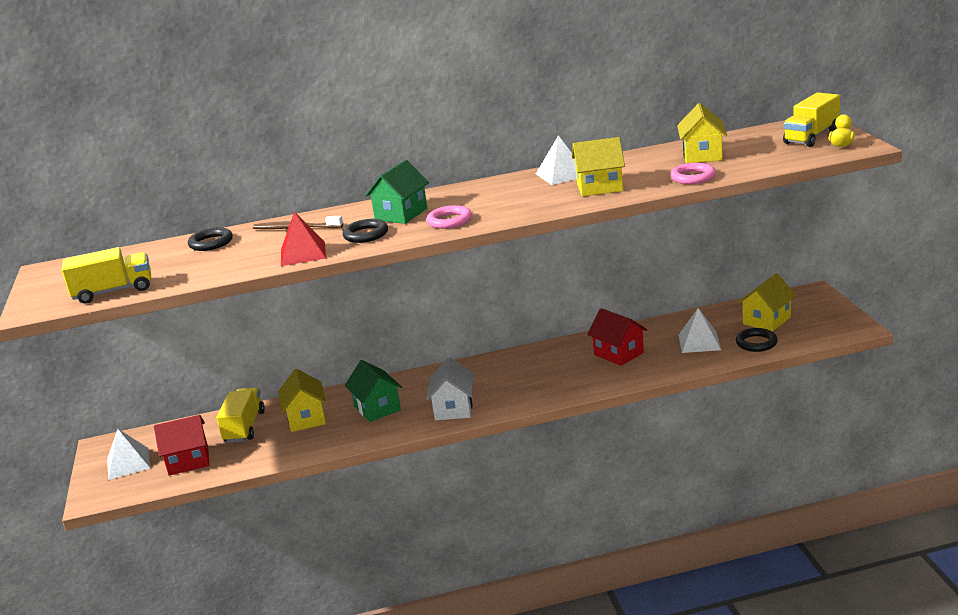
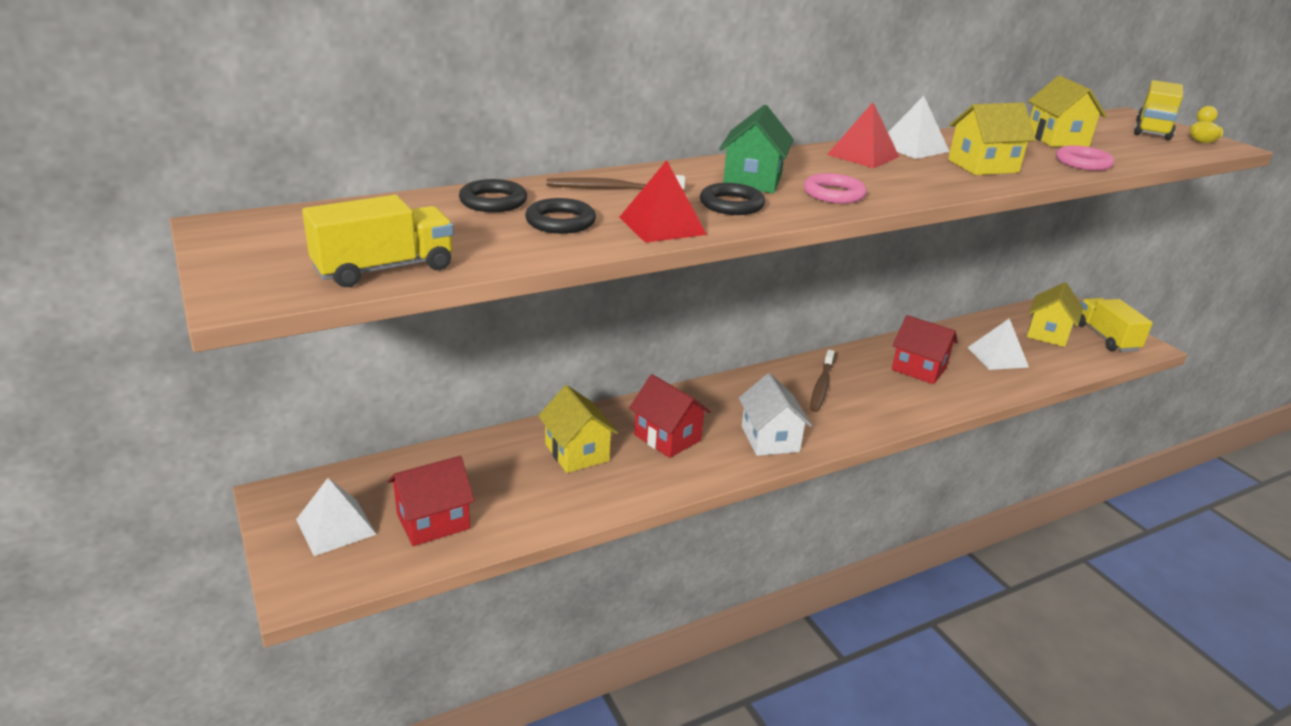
camera: 20 degrees left, 5 degrees up
yellow truck [217,388,265,443] -> yellow truck moved to [1078,298,1153,352]
green house [345,360,402,422] -> red house [629,374,711,458]
black ring [736,328,778,352] -> black ring moved to [525,198,596,234]
none -> brown toothbrush [810,350,835,412]
none -> red pyramid [827,102,899,168]

